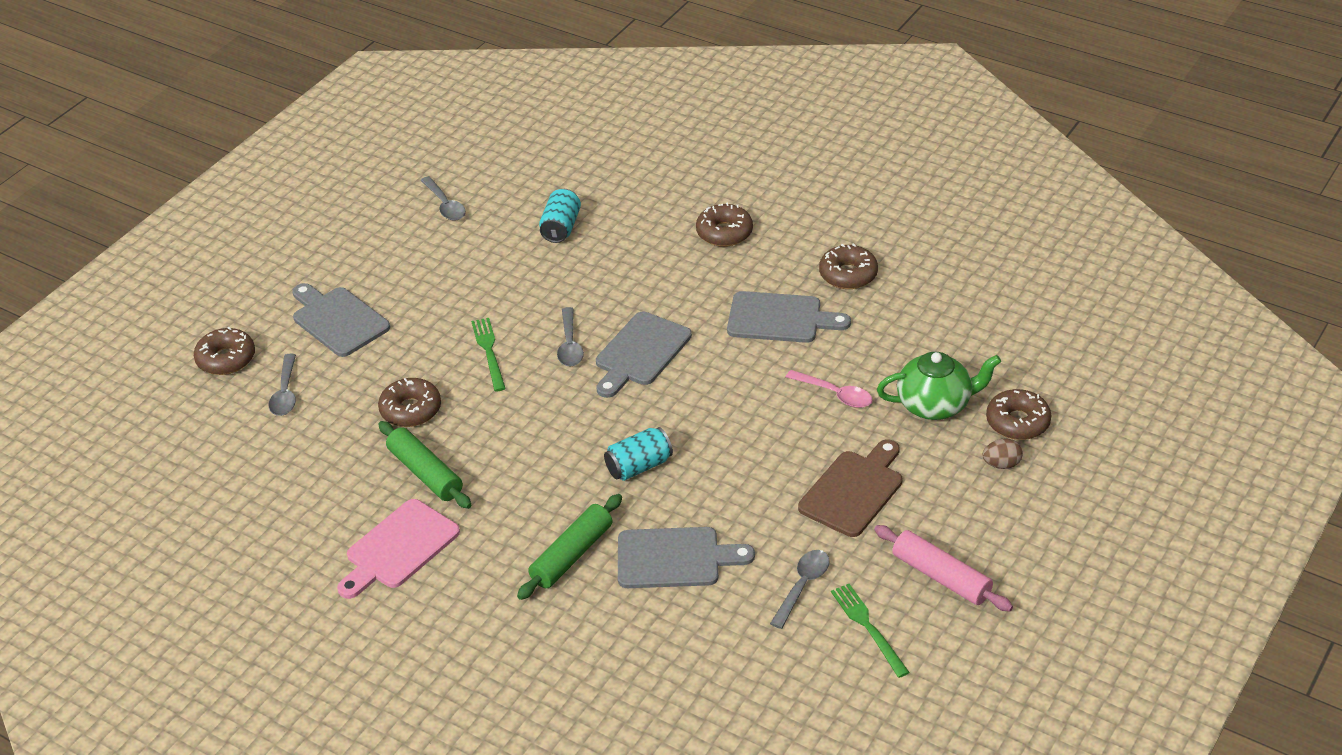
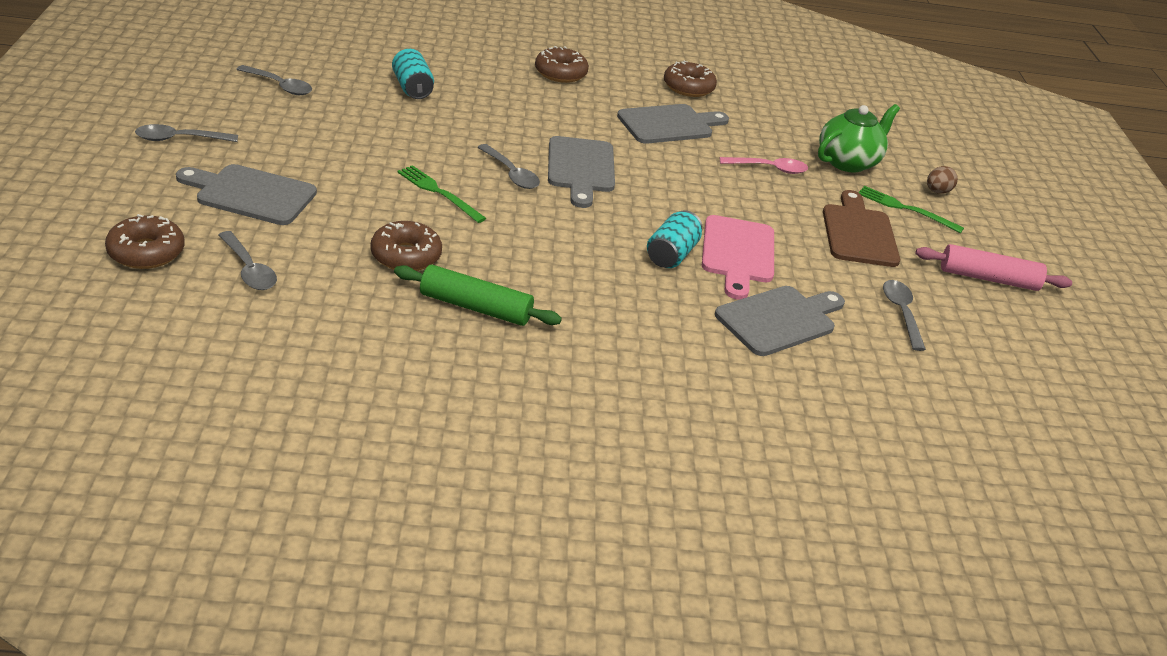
camera: 40 degrees left, 5 degrees down
pink cutting board [337,499,460,599] -> pink cutting board moved to [702,215,774,300]
green rolling pin [517,494,622,600] -> none
green fork [831,584,910,678] -> green fork moved to [858,186,964,233]
brown donut [986,389,1051,440] -> none
none -> grey spoon [135,124,238,142]

